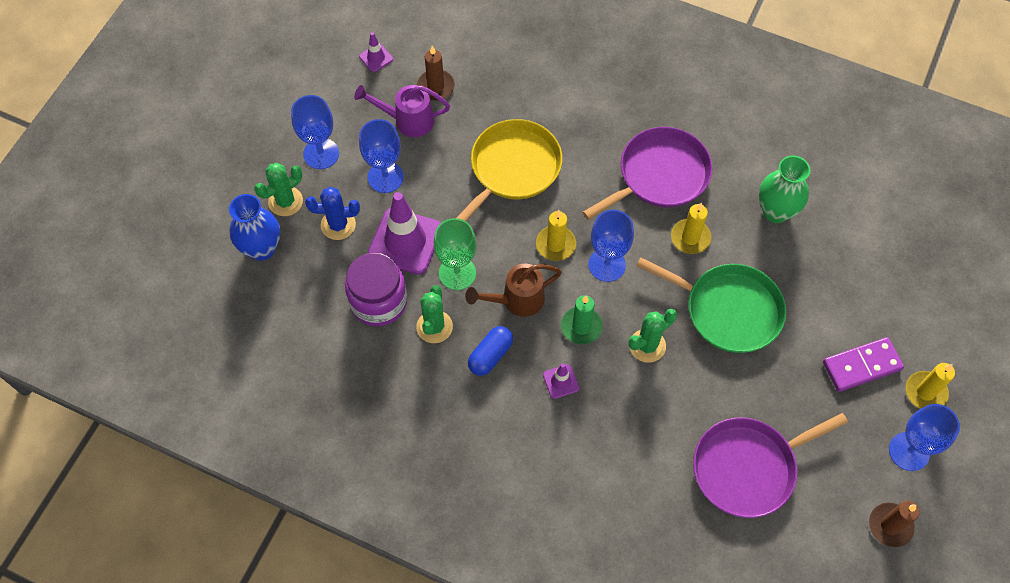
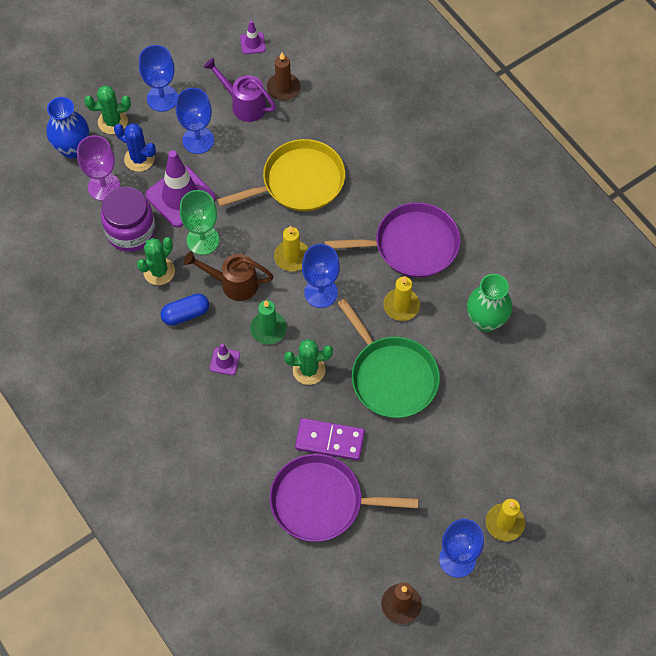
camera: 30 degrees right, 0 degrees up
purple domino [823,337,904,392] -> purple domino moved to [295,418,365,461]
none -> purple goblet [77,135,120,201]

